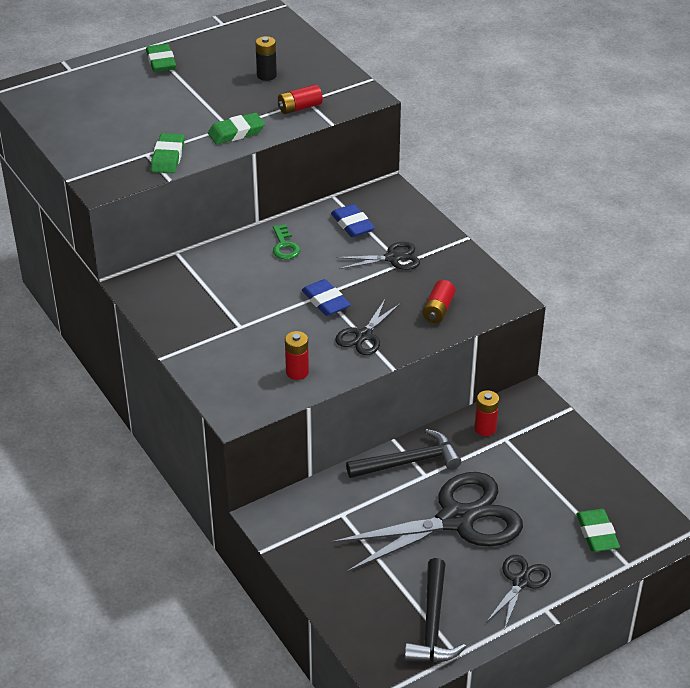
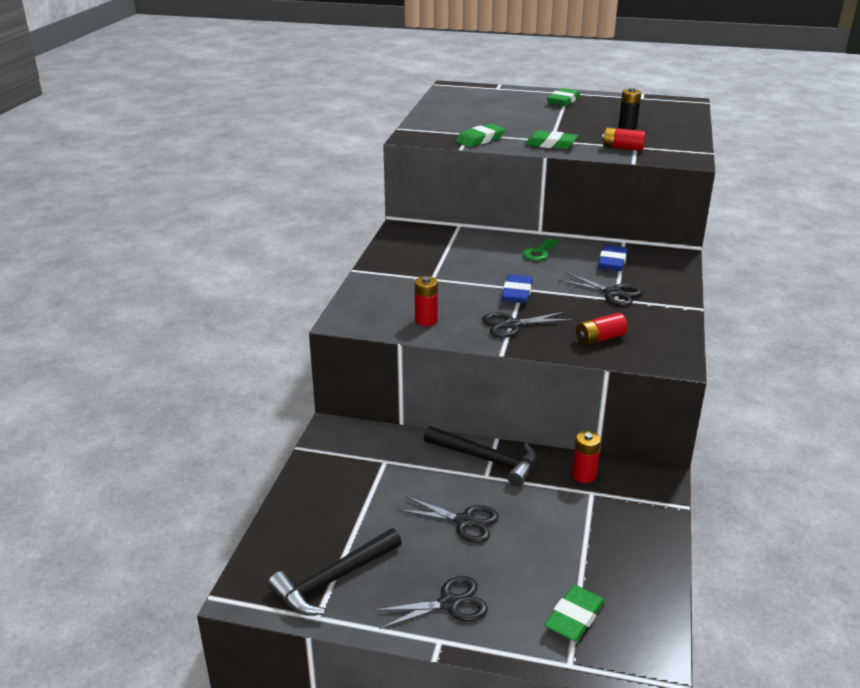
camera: 45 degrees right, 10 degrees down
black scissors [331,472,523,572] -> black scissors [398,496,499,543], size x0.48

